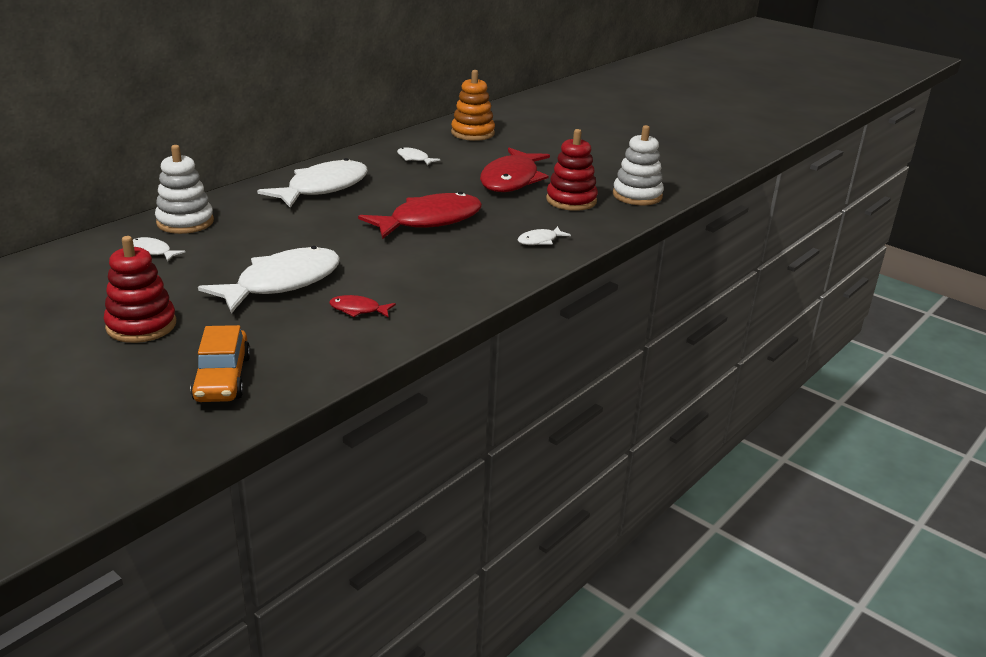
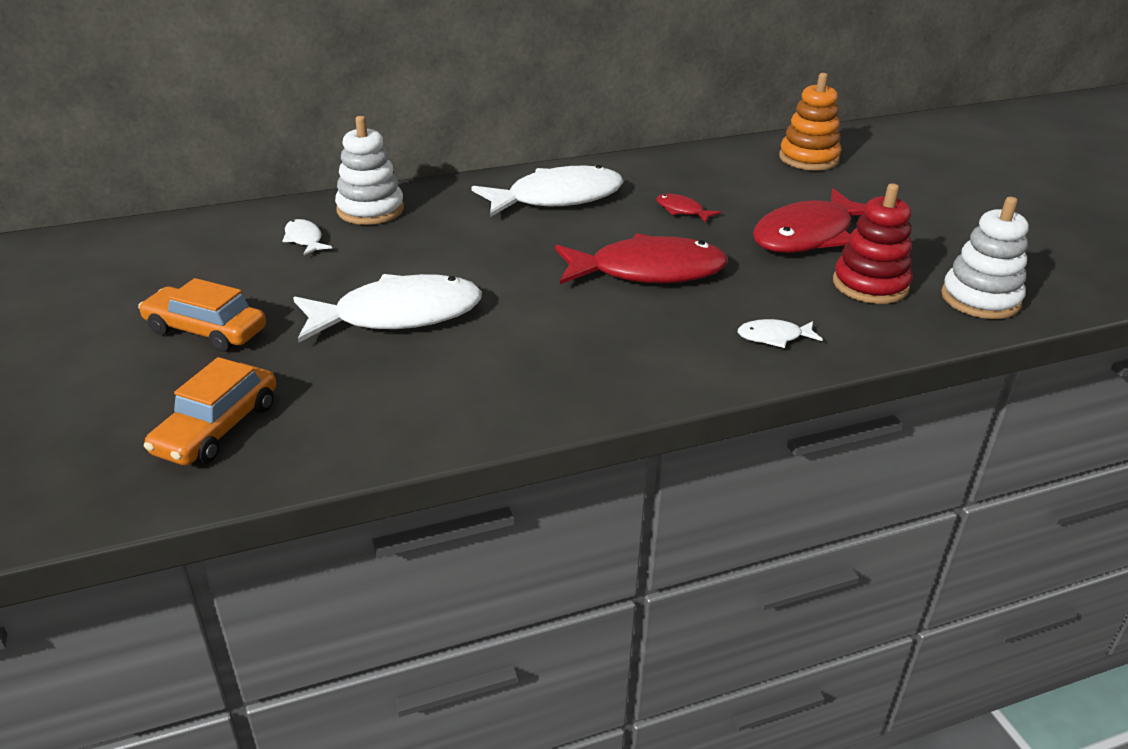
camera: 30 degrees right, 5 degrees up
red stacking toy [104,236,176,343] -> orange car [138,278,266,352]
red fish [329,295,396,317] -> red fish moved to [656,193,721,223]
white fish [397,148,441,166] -> none

